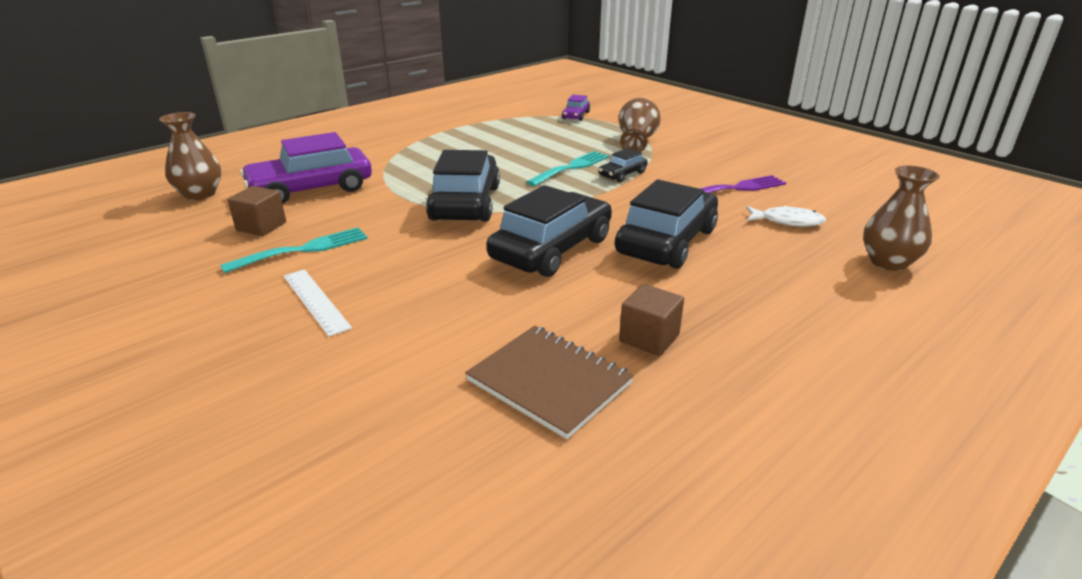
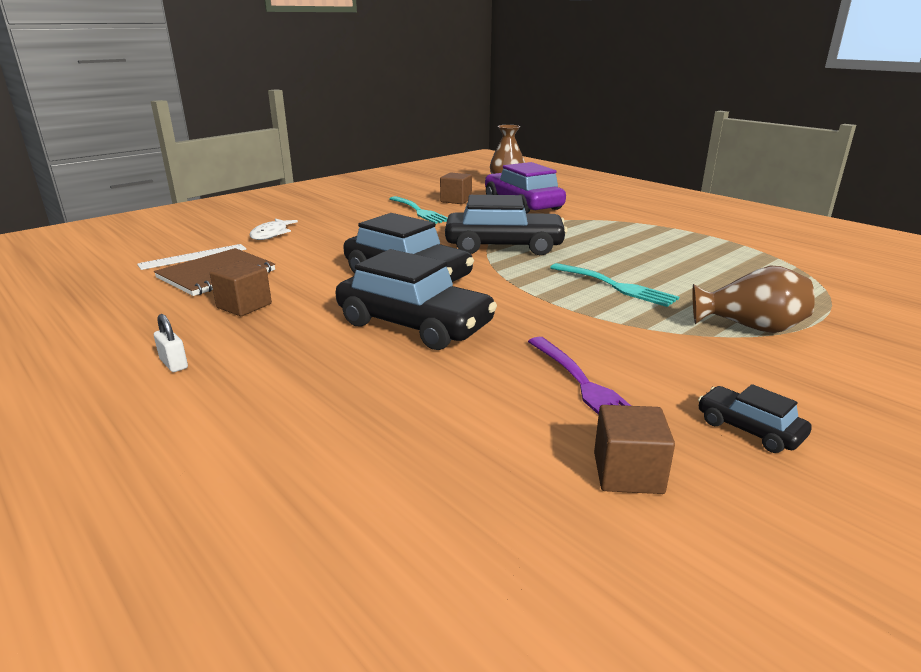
camera: 90 degrees right, 5 degrees down
white ruler [283,269,352,337] -> white ruler moved to [137,244,246,270]
purple car [562,95,590,121] -> none
black car [599,148,648,182] -> black car moved to [698,384,812,453]
white fish [746,206,826,227] -> white fish moved to [250,219,298,240]
brown vase [863,165,940,271] -> none
none -> white padlock [154,314,188,372]
none -> brown cube [594,405,675,494]

